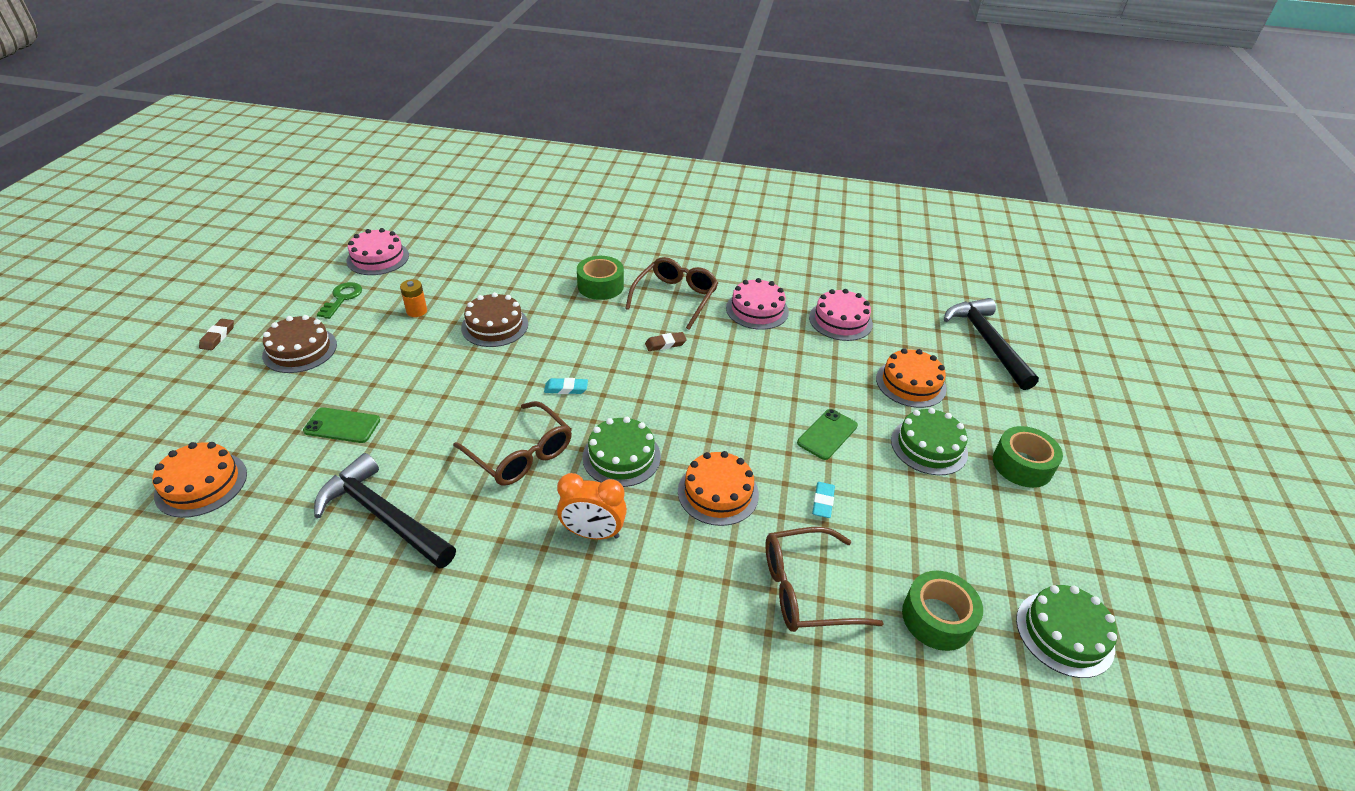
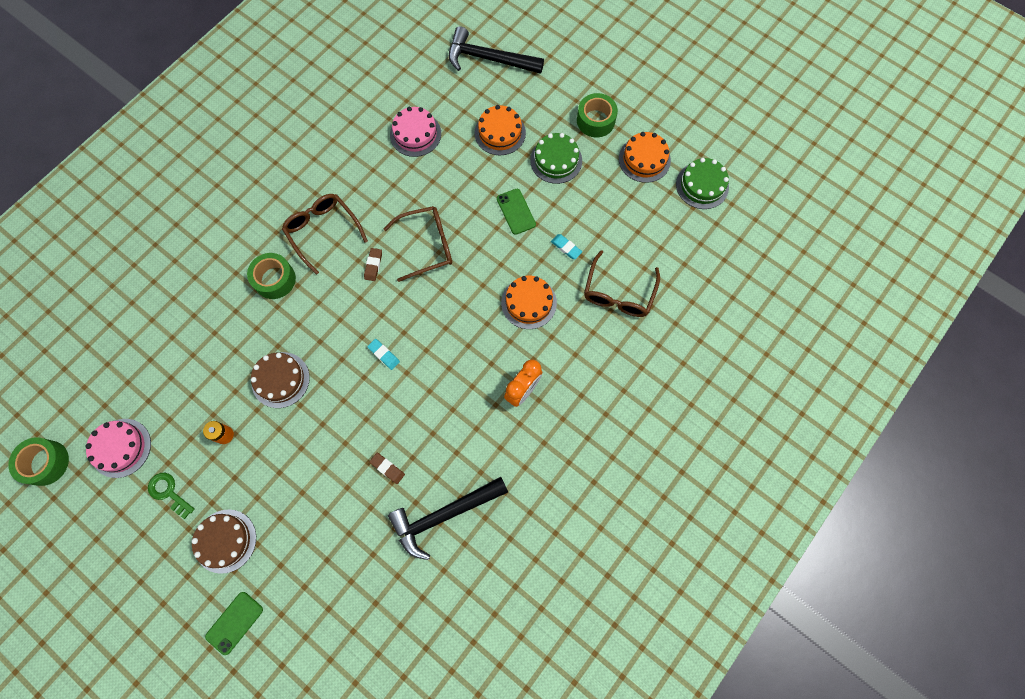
camera: 60 degrees left, 30 degrees up
orange cake [152,442,247,518] -> orange cake moved to [619,132,671,183]
brown eraser [199,319,234,350] -> brown eraser moved to [369,453,405,484]
green phone [303,407,380,443] -> green phone moved to [205,592,263,655]
brown glasses [453,401,572,486] -> brown glasses moved to [384,206,452,282]
turquoise eraser [544,378,588,394] -> turquoise eraser turned 75 degrees counterclockwise [367,339,400,370]
green cake [582,417,661,487] -> none
pink cake [726,278,789,330] -> none
green tape [902,571,983,651] -> green tape moved to [8,437,69,486]

